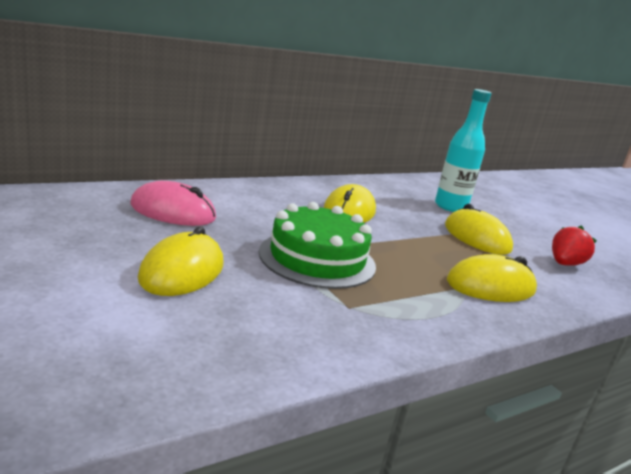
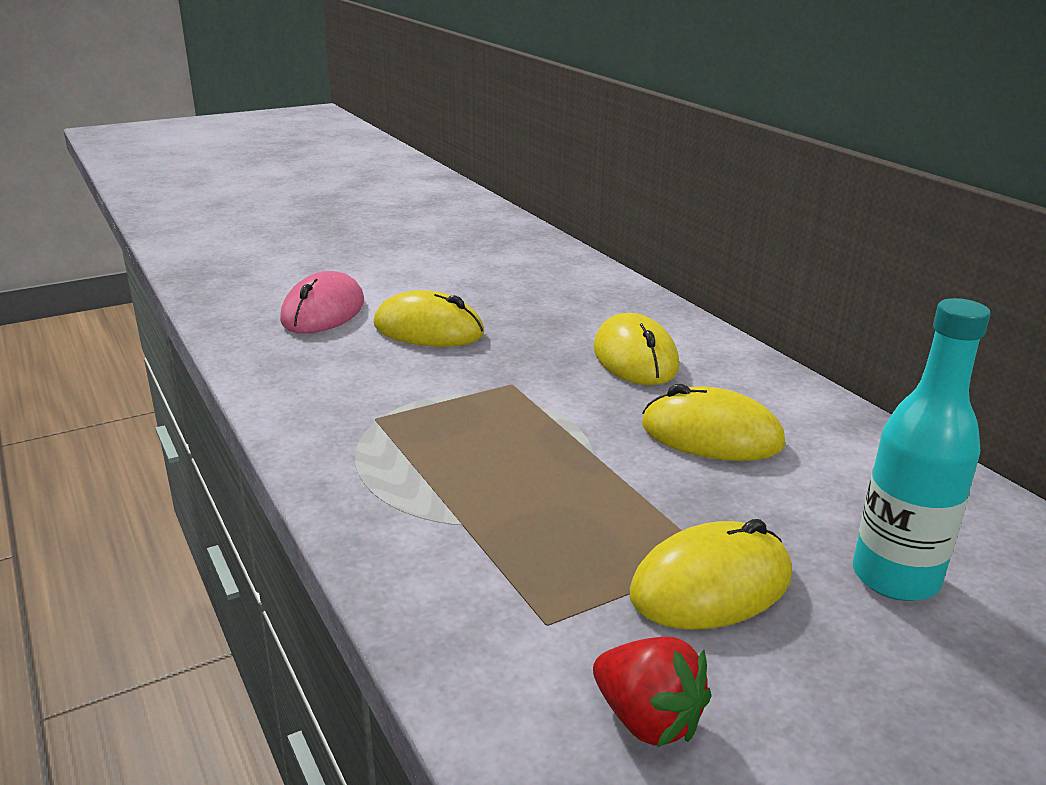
camera: 95 degrees right, 5 degrees up
pink mouse [130,181,216,226] -> pink mouse moved to [280,271,364,334]
green cake [259,202,376,289] -> none
yellow mouse [447,254,537,302] -> yellow mouse moved to [593,313,679,385]

